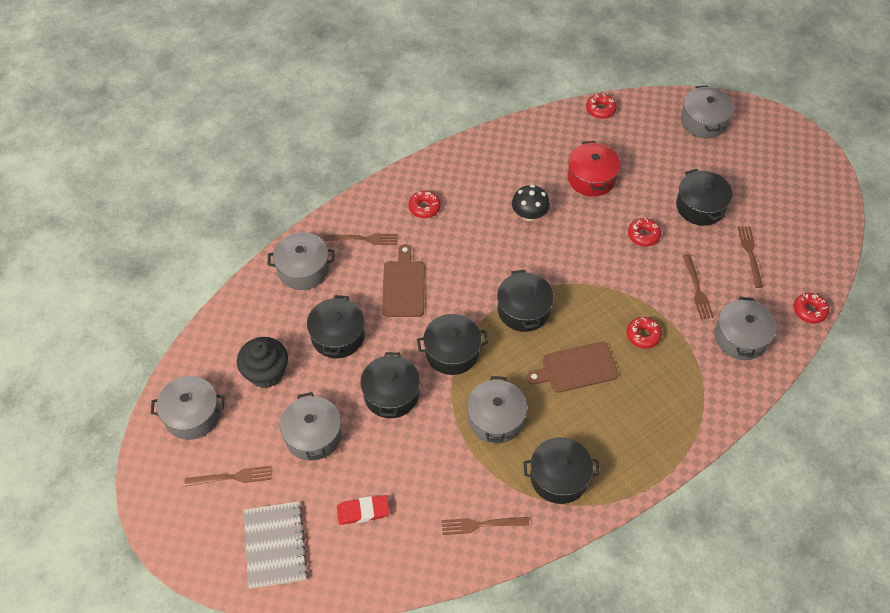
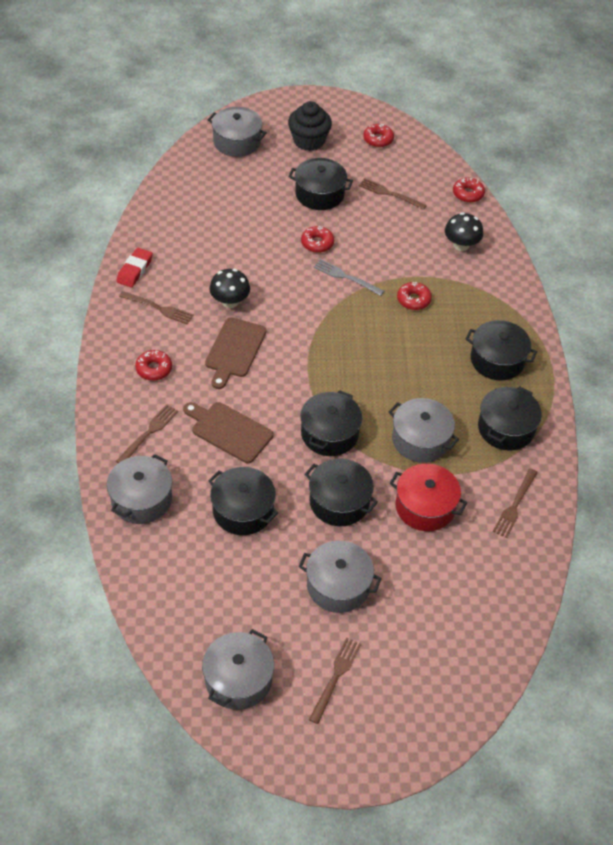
camera: 60 degrees left, 5 degrees down
black cupcake [237,337,288,388] -> black cupcake moved to [288,101,332,151]
grey notebook [244,501,308,589] -> none
red eraser [337,495,390,525] -> red eraser moved to [116,248,153,287]
black pot [497,270,554,332] -> black pot moved to [465,320,537,381]
brown cutting board [526,342,618,393] -> brown cutting board moved to [205,317,267,389]
red pot [568,141,621,197] -> red pot moved to [390,464,467,531]
red donut [586,93,617,119] -> red donut moved to [363,124,394,148]
brown fork [683,254,714,319] -> brown fork moved to [119,291,194,325]
grey pot [715,297,777,360] -> black mushroom [445,212,483,251]
none -> grey fork [313,259,384,296]

